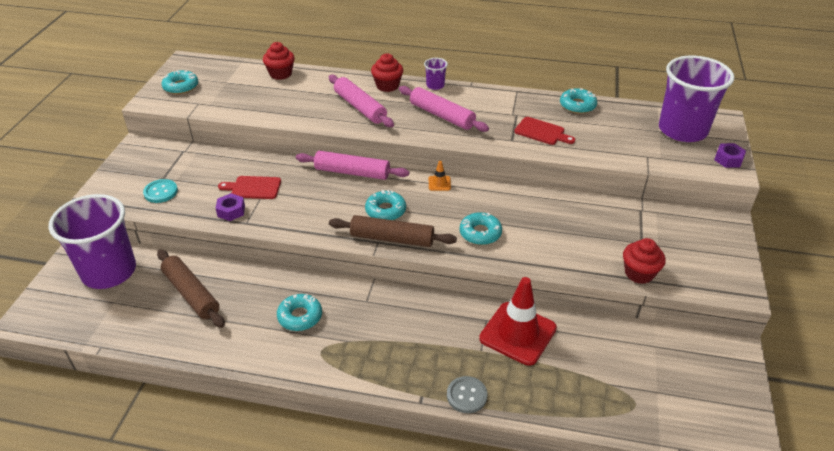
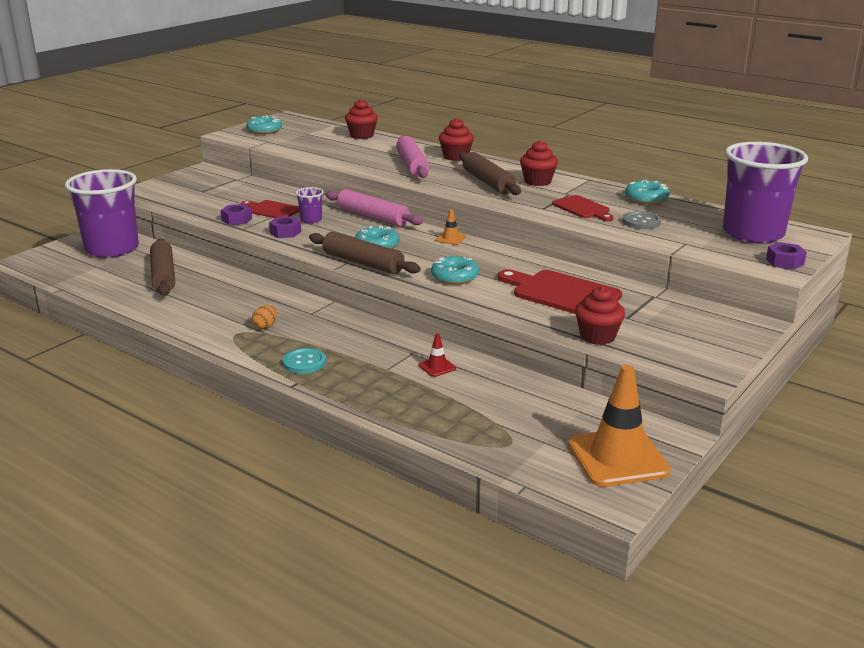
camera: 25 degrees right, 15 degrees down
turquoise button [143,179,178,203] -> turquoise button moved to [283,348,326,374]
turquoise donut [277,294,322,331] -> none
pink rolling pin [399,86,489,132] -> brown rolling pin [459,152,521,195]
purple cup [424,58,448,90] -> purple cup moved to [295,187,324,224]
grey button [447,376,487,413] -> grey button moved to [622,211,661,229]
red traffic cone [479,277,557,366] -> red traffic cone [419,333,456,377], size x0.42
none -> orange egg [252,305,277,329]
none -> purple nut [269,216,301,238]
none -> red cutting board [498,270,622,314]
none -> red cupcake [520,140,558,186]
none -> orange traffic cone [568,365,671,487]

